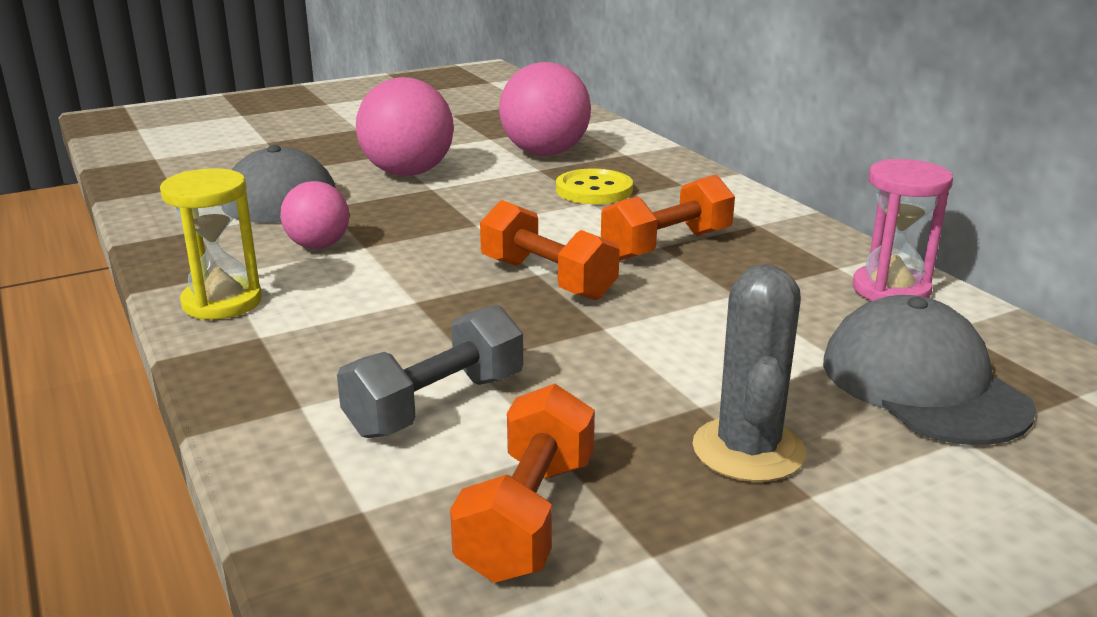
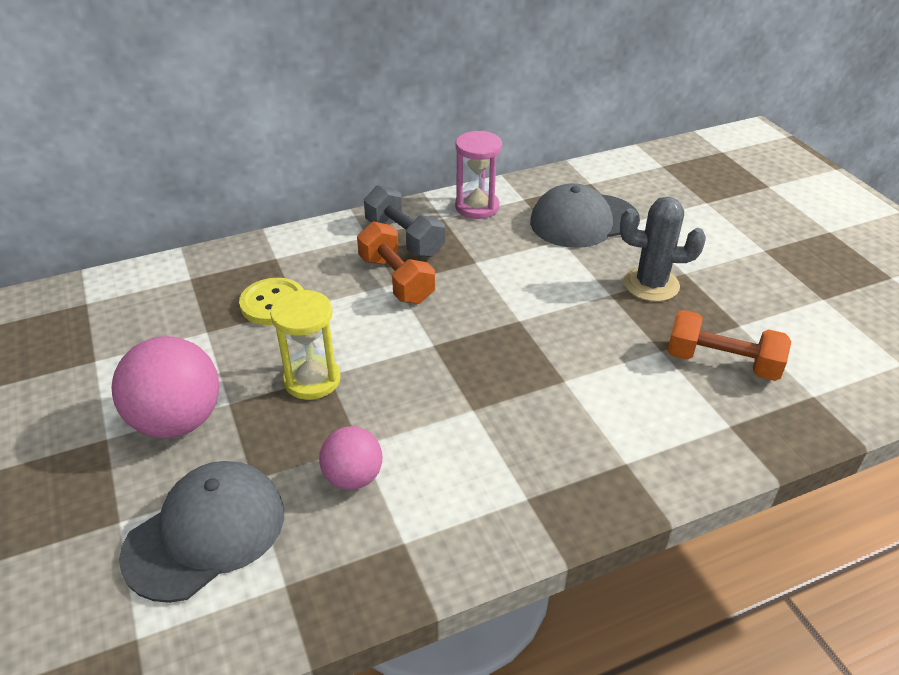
camera: 85 degrees left, 15 degrees up
yellow hourglass [160,168,262,320] -> yellow hourglass moved to [270,290,341,400]
grey dumbbell [337,305,523,438] -> grey dumbbell moved to [364,185,445,257]
orange dumbbell [480,200,620,300] -> none
pink ball [499,62,591,156] -> none

